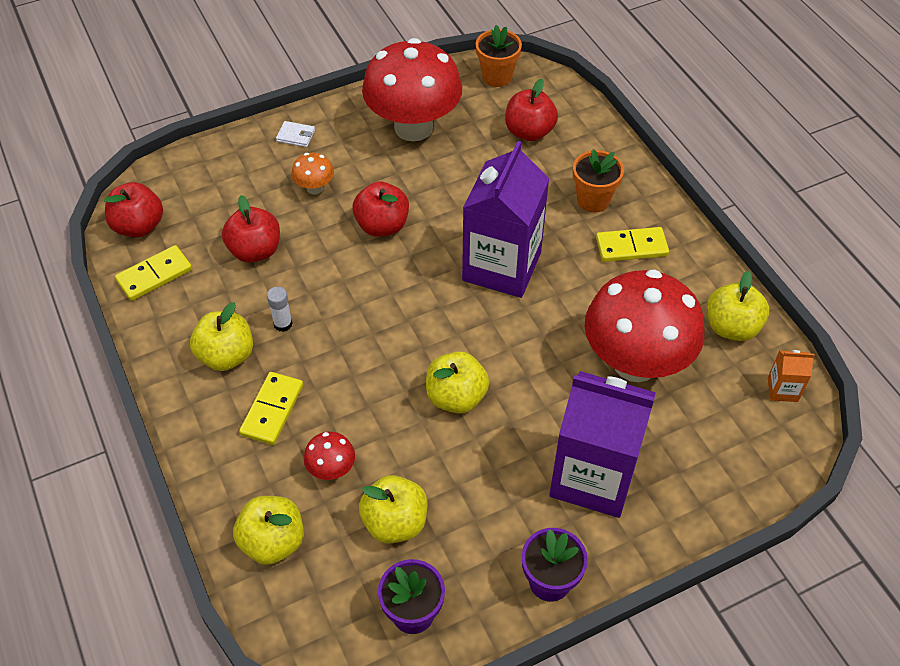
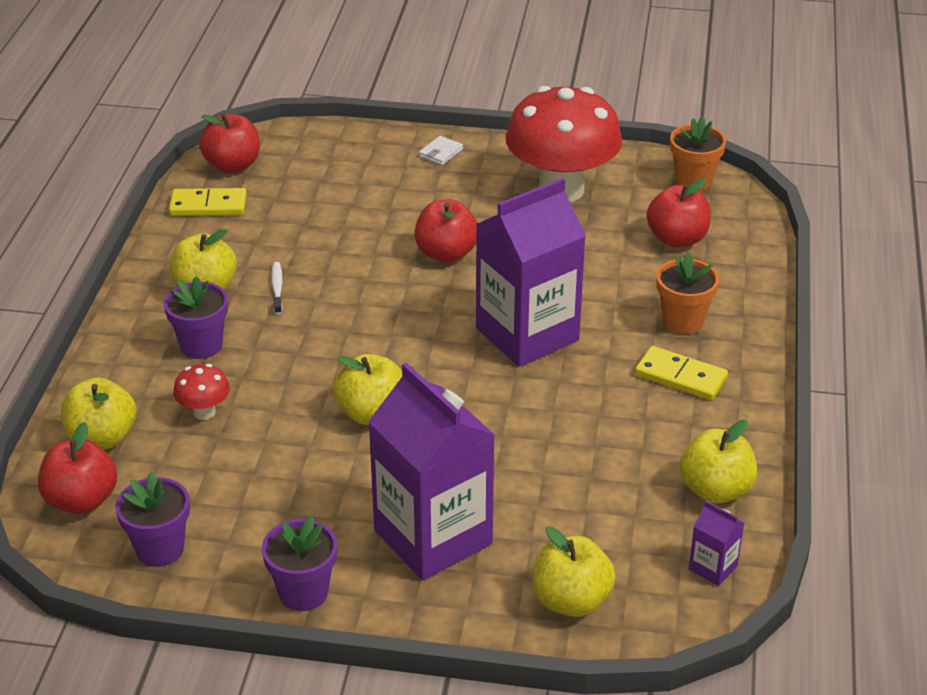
camera: 35 degrees right, 15 degrees down
red apple [222,195,280,263] -> red apple moved to [38,422,117,514]
yellow domino [239,372,303,445] -> purple flower pot [164,276,228,359]
white glue stick [267,287,293,332] -> white toothbrush [271,262,283,315]
white wallet [276,121,315,147] -> white wallet turned 75 degrees clockwise [419,136,463,165]
orange mushroom [292,153,334,195] -> none
yellow apple [359,475,427,544] -> yellow apple moved to [533,527,616,617]
red mushroom [585,269,705,382] -> none
orange carton [768,350,814,402] -> purple carton [689,501,744,586]

